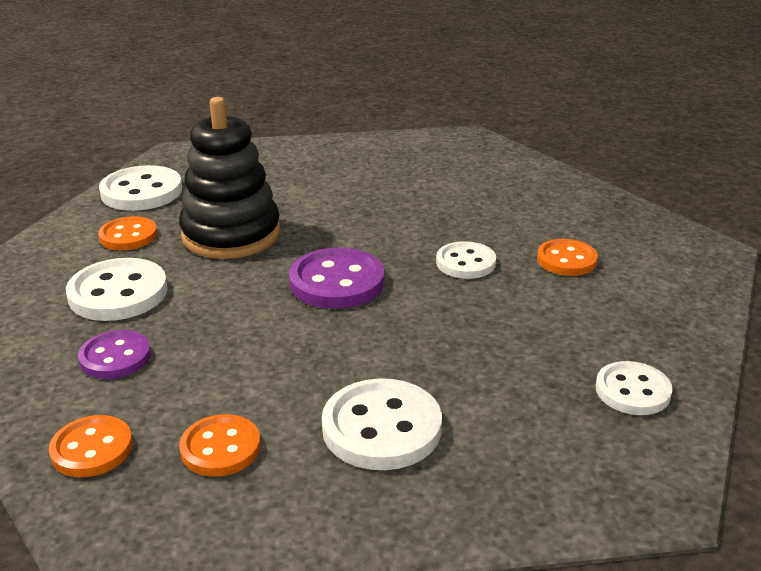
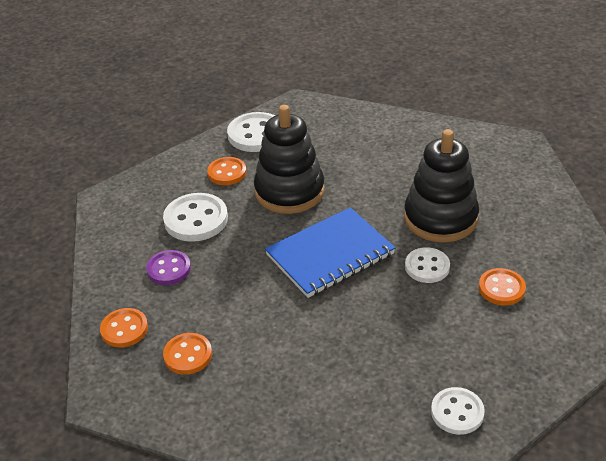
camera: 30 degrees right, 10 degrees up
purple button [289,247,385,309] -> blue notebook [265,207,395,298]
white button [322,378,442,470] -> none
none -> black stacking toy [404,129,479,242]

